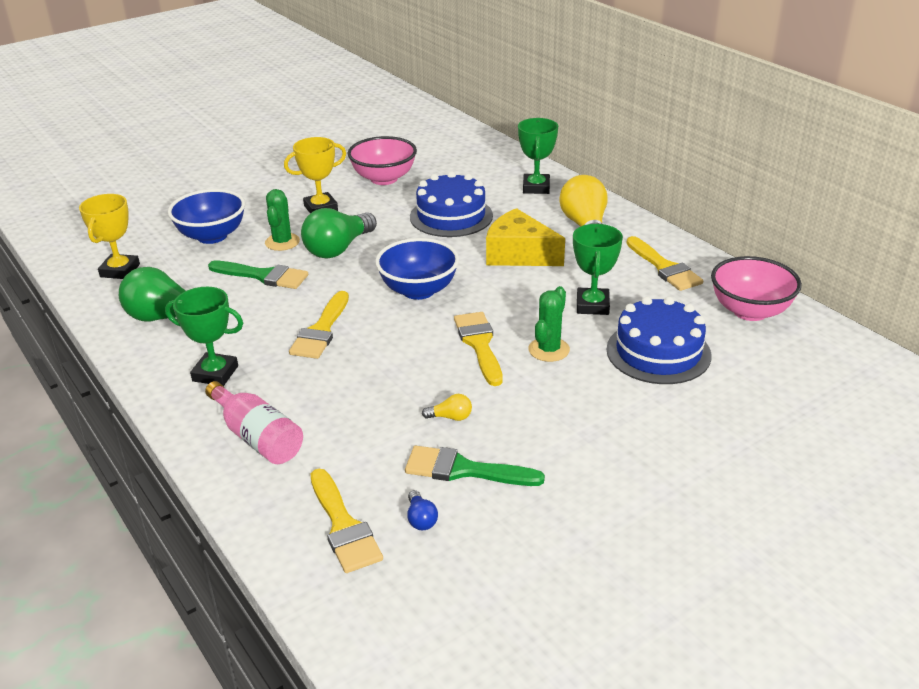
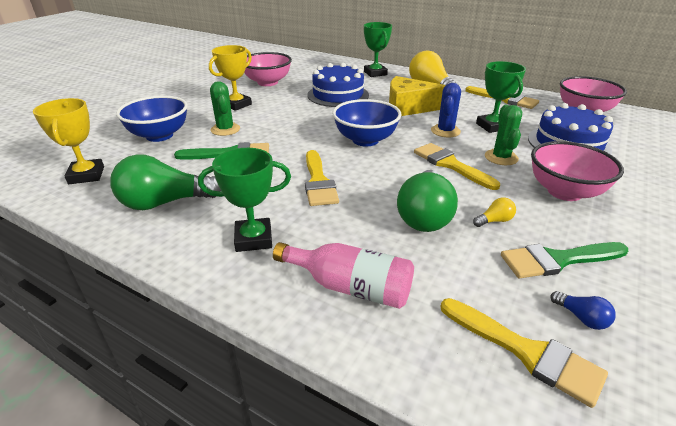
camera: 25 degrees left, 0 degrees up
green light bulb [301,208,377,258] -> green light bulb moved to [397,170,458,232]
none -> blue cactus [431,83,461,137]
none -> pink bowl [531,141,624,201]

